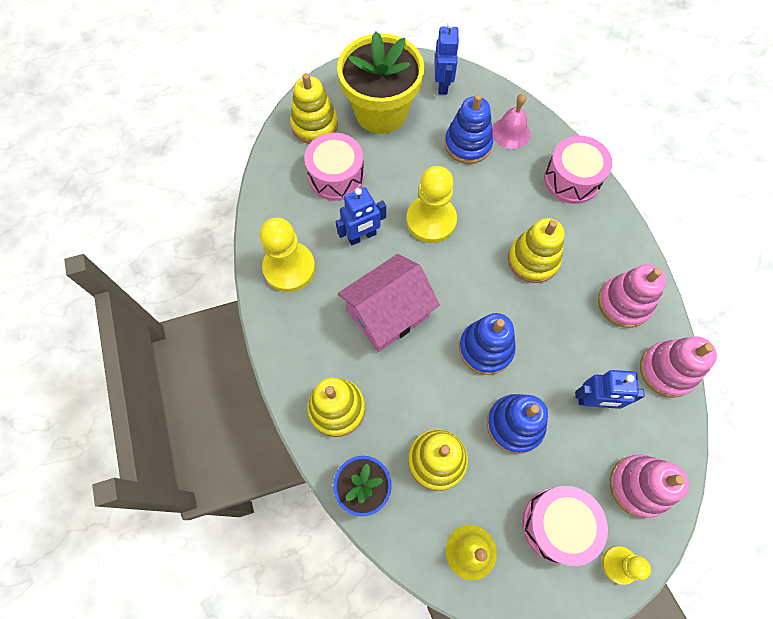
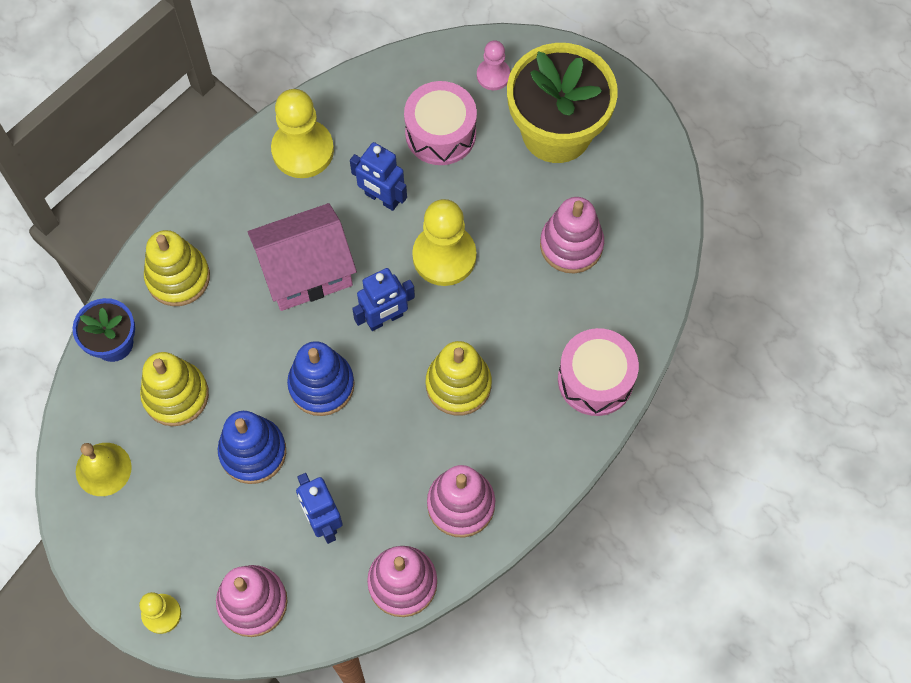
camera: 60 degrees right, 0 degrees up
yellow stacking toy [290,73,338,144] -> pink pawn [477,41,510,90]
pink house [338,254,440,352] -> pink house turned 45 degrees counterclockwise [248,203,357,311]
blue robot [435,22,459,95] -> blue robot moved to [352,268,415,331]
blue stacking toy [445,94,493,164] -> pink stacking toy [540,197,604,273]
pink bell [492,94,530,149] -> none
pink drum [522,486,608,566] -> none

